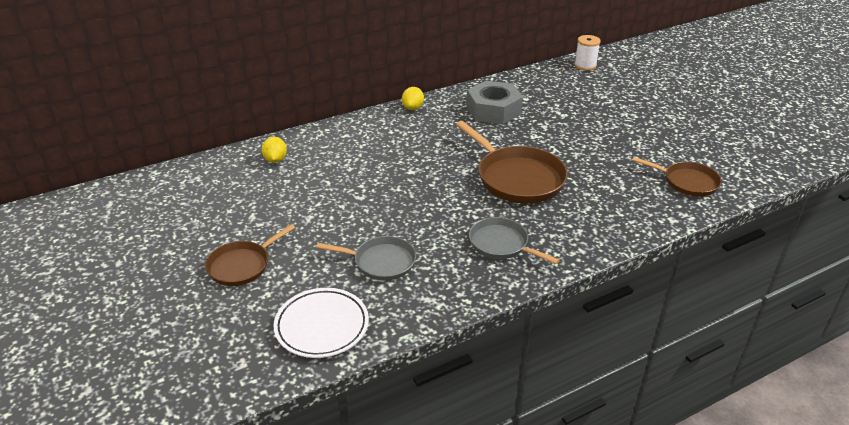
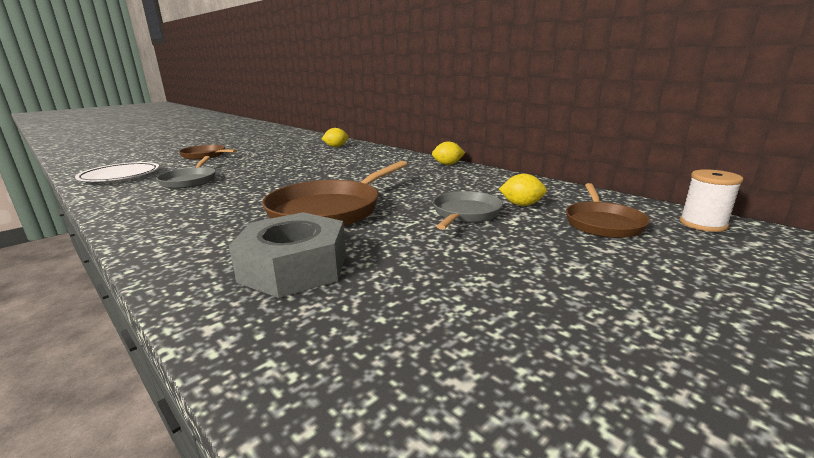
camera: 75 degrees right, 15 degrees down
grey nut [467,81,523,125] -> grey nut moved to [229,212,346,298]
grey pan [469,217,560,264] -> grey pan moved to [433,191,503,230]
brown pan [632,157,722,197] -> brown pan moved to [566,183,650,238]
none -> yellow lemon [499,174,547,206]

